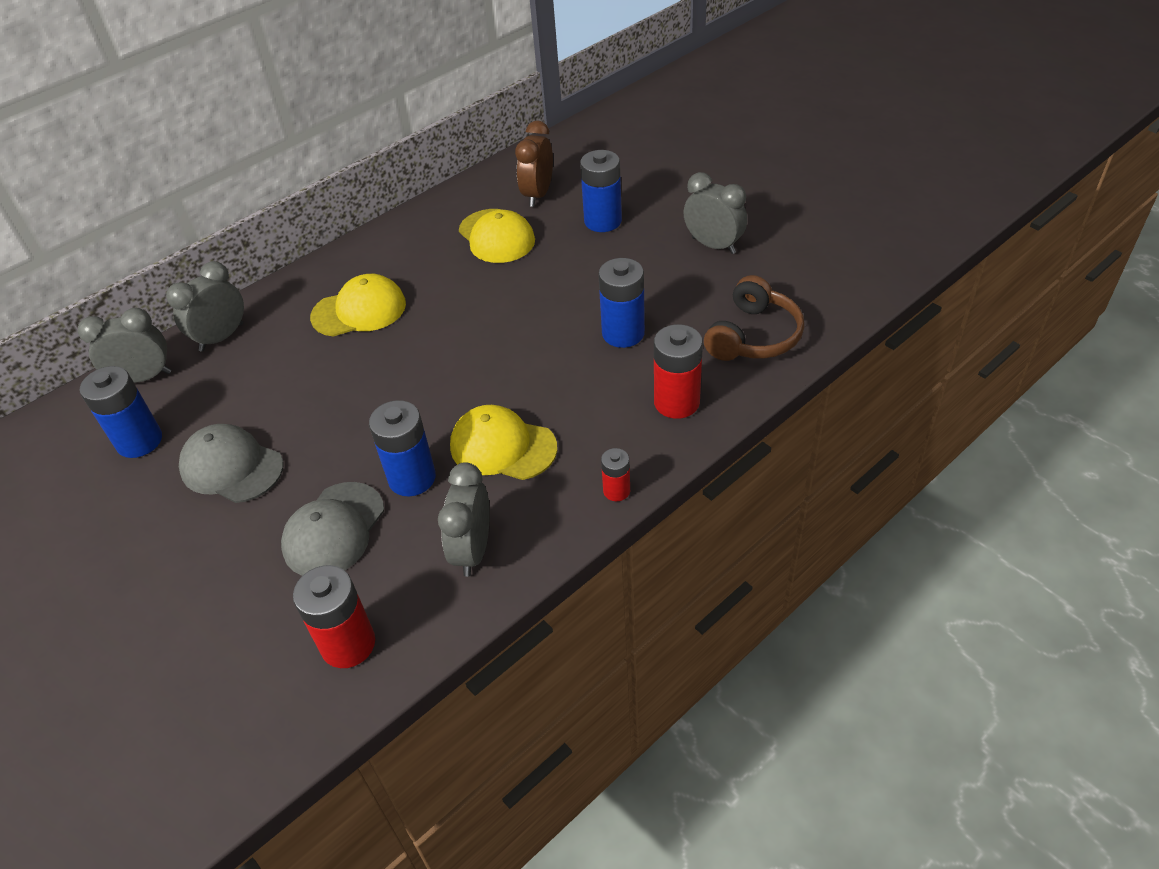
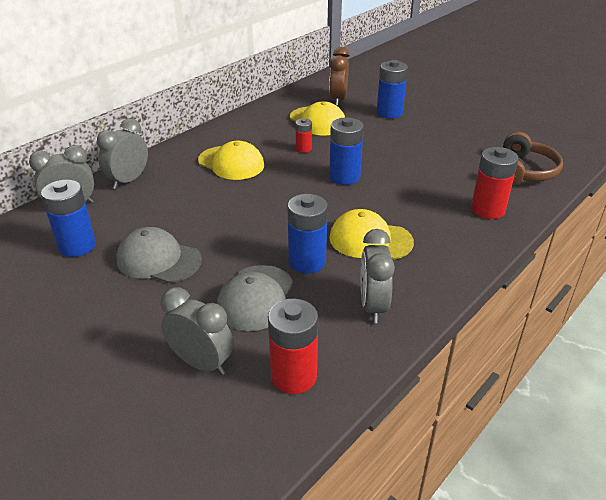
camera: 10 degrees left, 10 degrees down
yellow cap [310,274,406,337] -> yellow cap turned 60 degrees clockwise [198,141,264,180]
blue battery [598,258,645,348] -> blue battery moved to [329,118,364,185]
red battery [601,448,630,501] -> red battery moved to [295,118,312,153]
grey clock [683,172,747,254] -> grey clock moved to [161,287,234,375]

